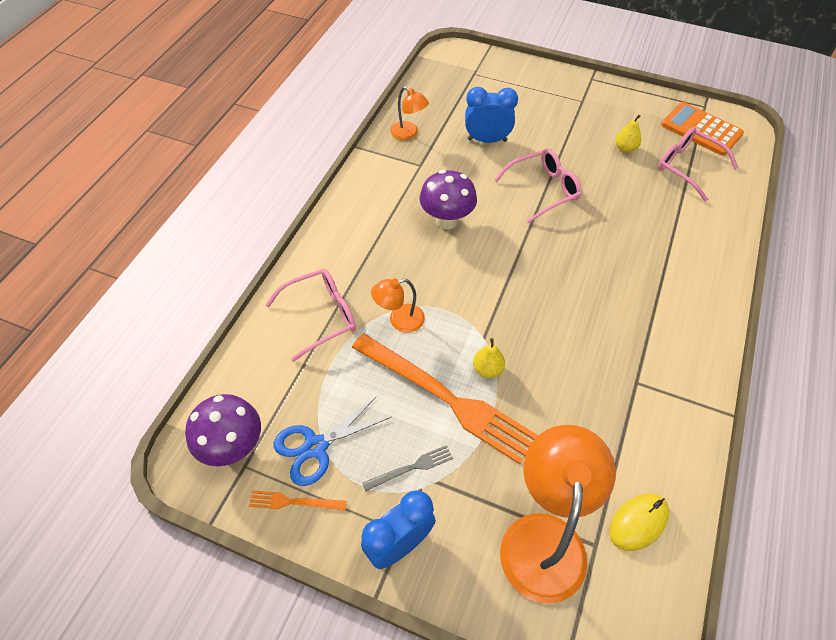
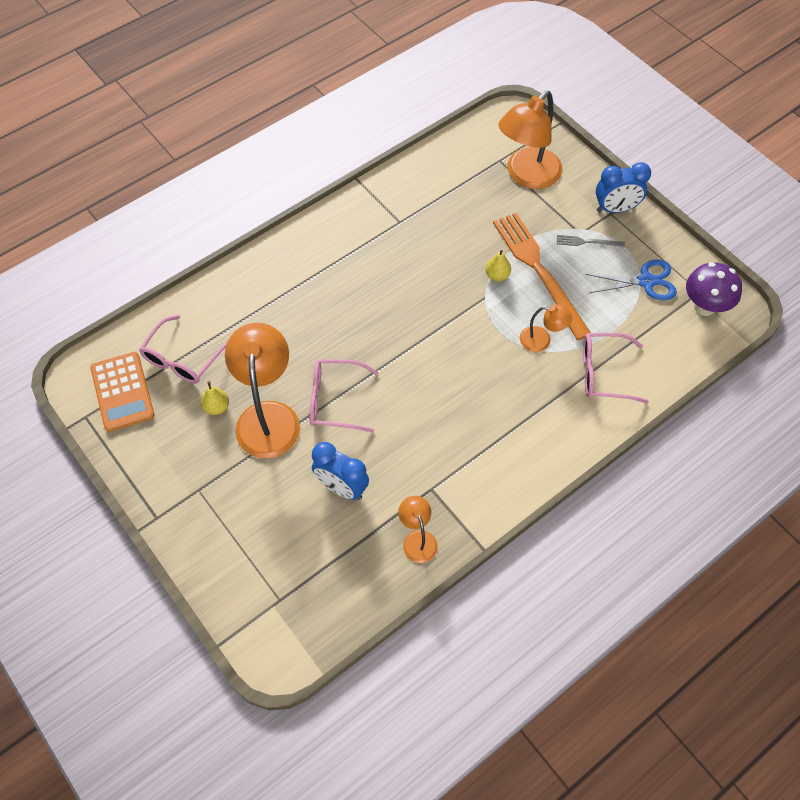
camera: 150 degrees left, 5 degrees up
orange fork [249,490,347,511] -> none
purple mushroom [419,170,477,229] -> none
yellow mouse [609,493,669,551] -> none
pink glasses [658,127,738,202] -> pink glasses turned 45 degrees clockwise [139,315,228,384]
none -> orange lamp [225,323,300,458]

